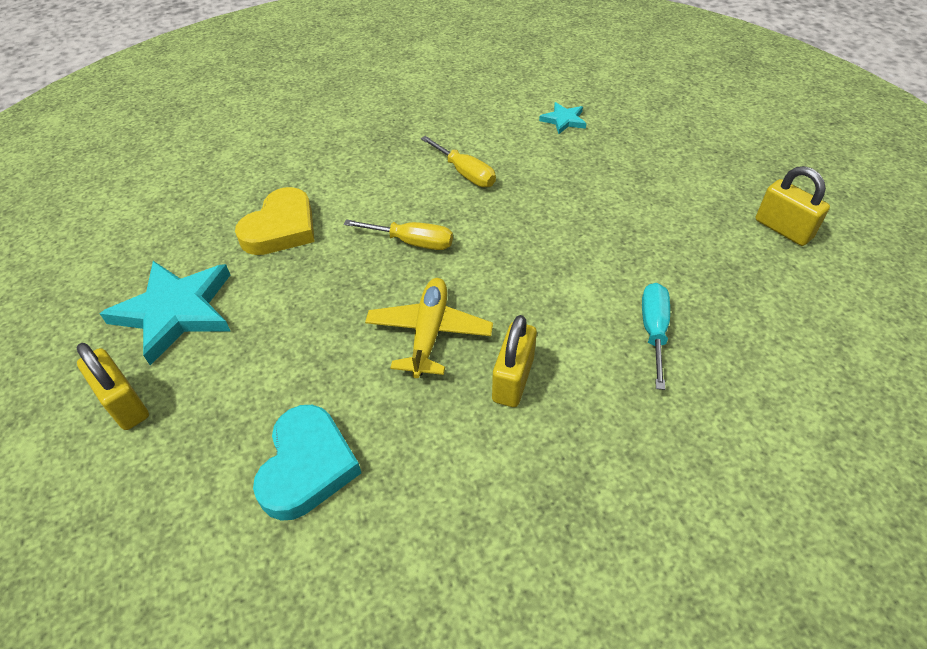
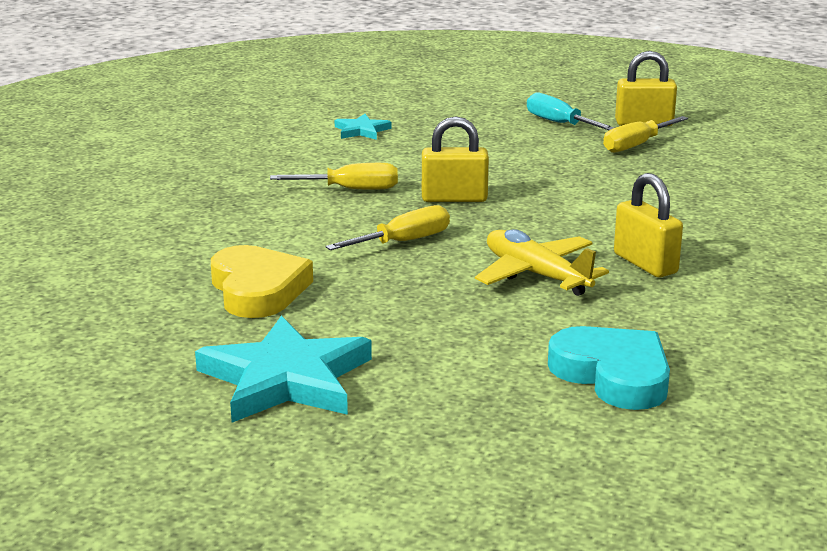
camera: 50 degrees left, 25 degrees down
yellow padlock [76,343,149,430] -> yellow padlock moved to [422,116,489,202]
turquoise screwdriver [642,283,670,390] -> turquoise screwdriver moved to [527,92,614,130]
none -> yellow screwdriver [603,116,688,153]

